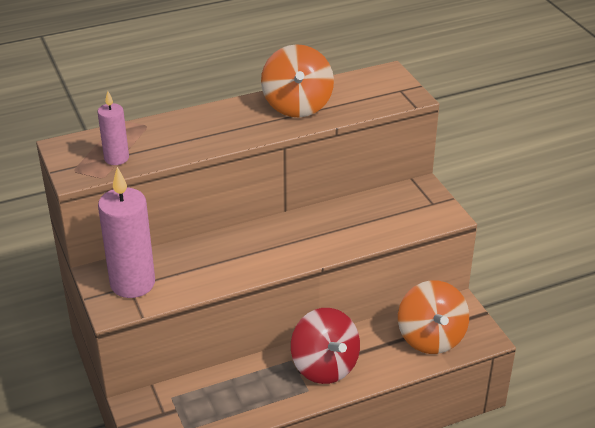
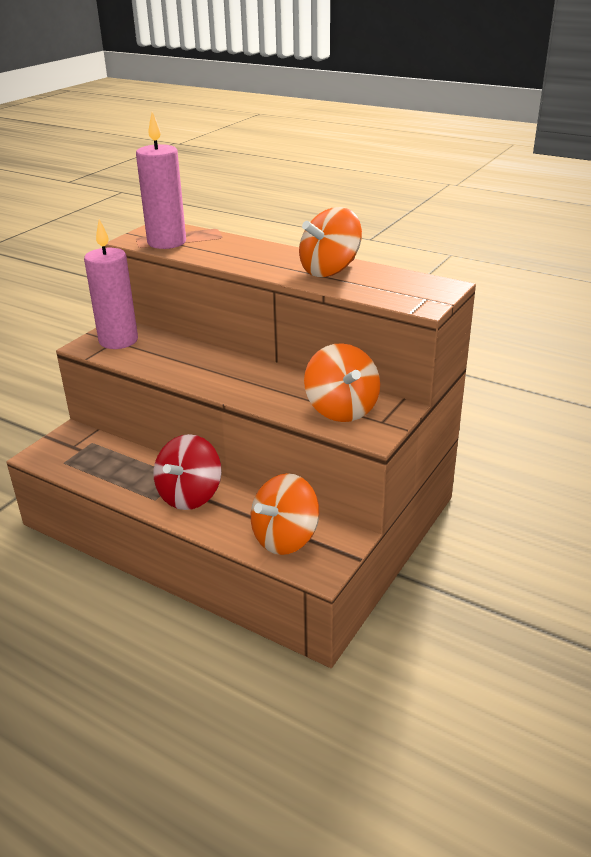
camera: 55 degrees right, 5 degrees down
pink candle [97,91,129,165] -> pink candle [136,111,186,249], size x1.80
none -> orange spinning top [304,343,380,422]

